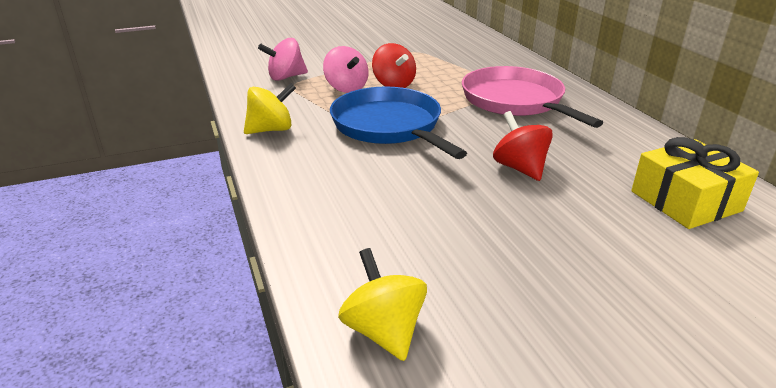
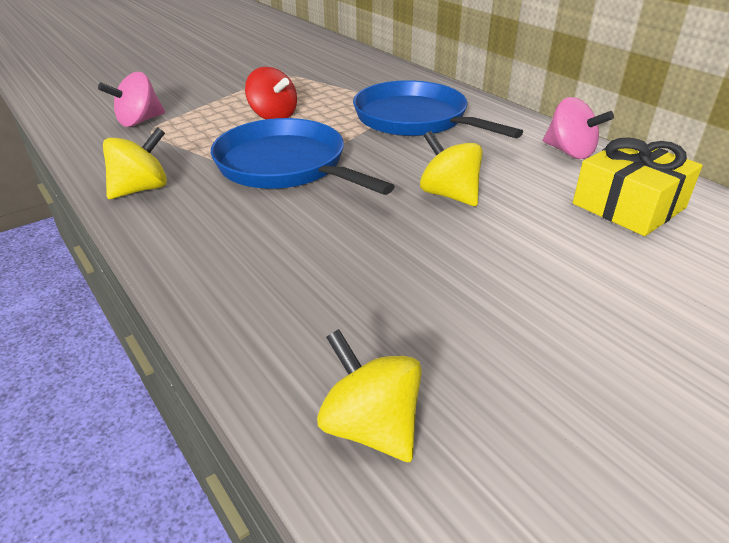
camera: 15 degrees left, 5 degrees up
pink spinning top [323,46,369,93] -> pink spinning top moved to [543,97,614,159]
pink pan [462,66,603,128] -> blue pan [353,80,523,138]
red spinning top [493,111,553,181] -> yellow spinning top [420,131,483,206]

